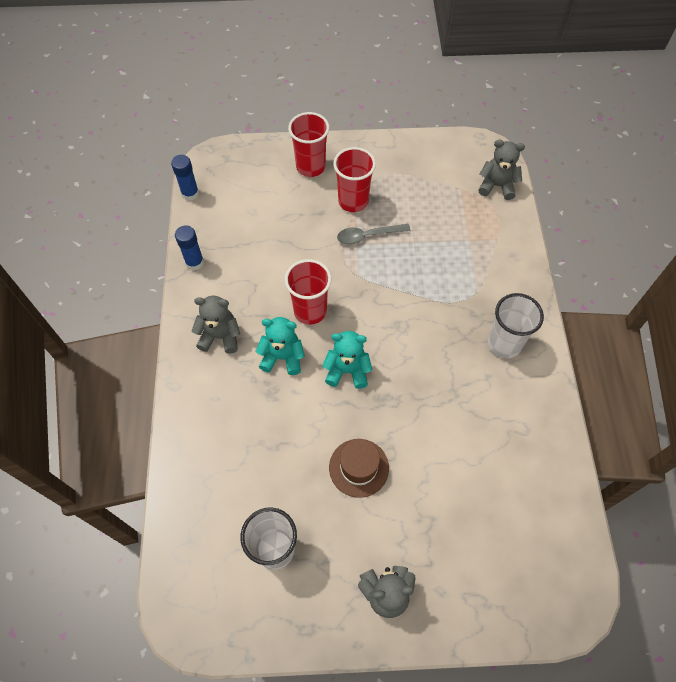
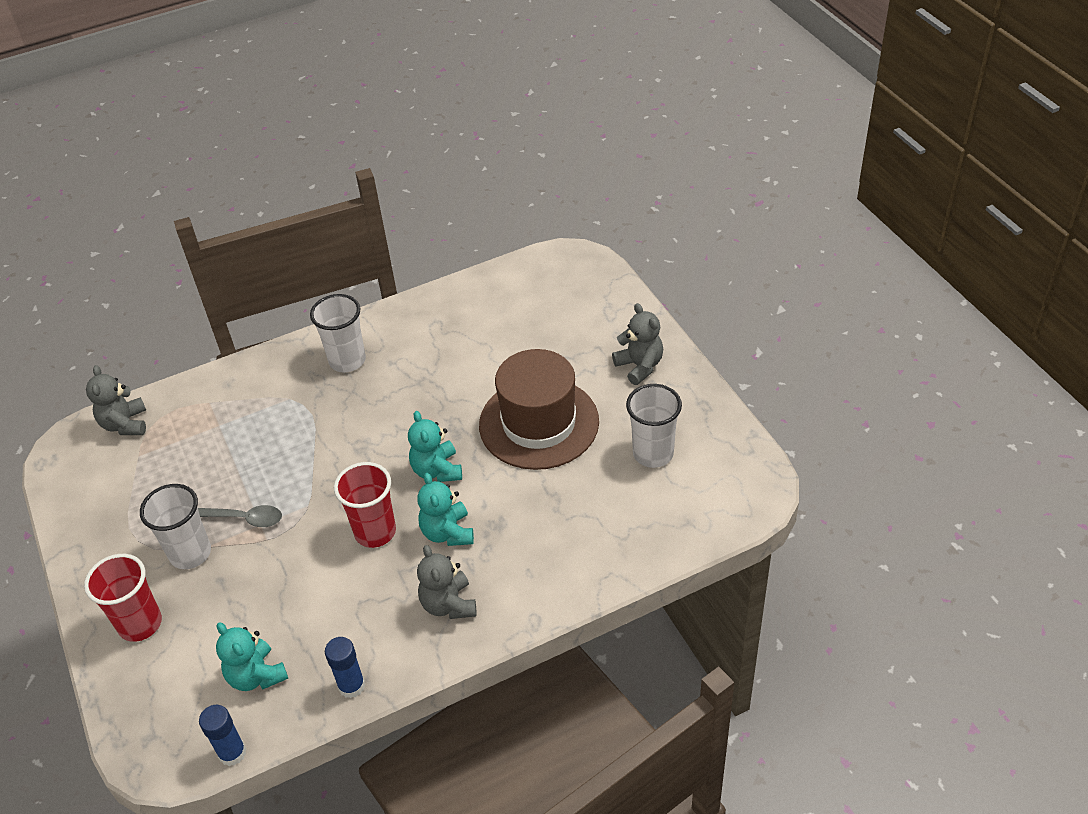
camera: 110 degrees left, 15 degrees down
brown hat [329,439,389,498] -> brown hat [479,349,599,470], size x1.88
red cup [333,147,376,212] -> white cup [140,484,211,569]
grey spoon [337,224,410,245] -> grey spoon turned 45 degrees counterclockwise [198,505,282,527]
none -> turquoise teddy bear [216,622,288,691]

